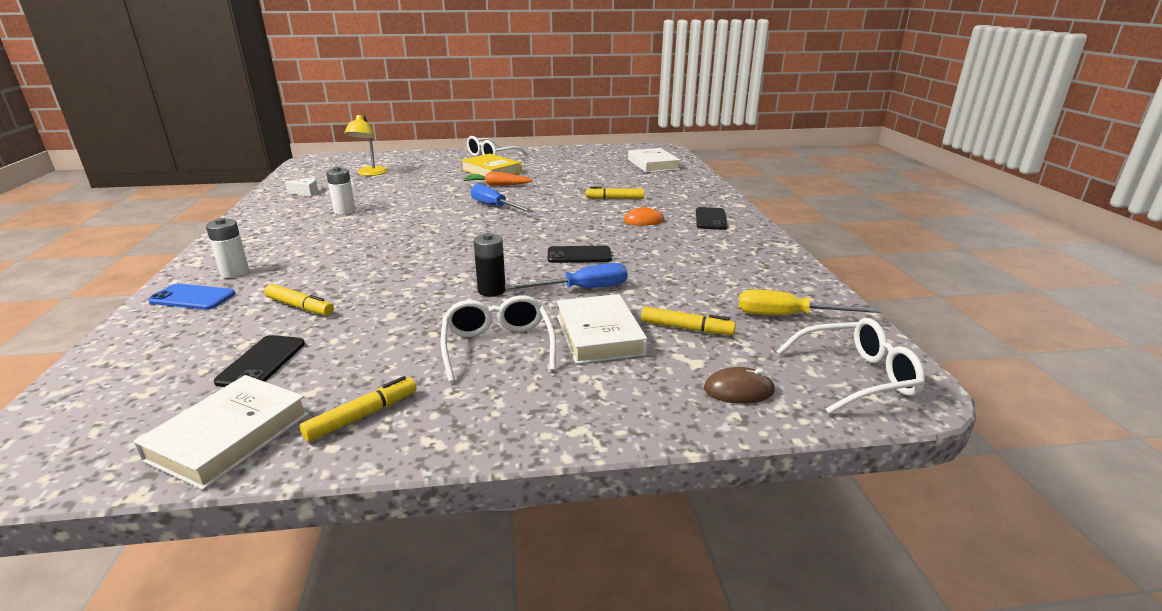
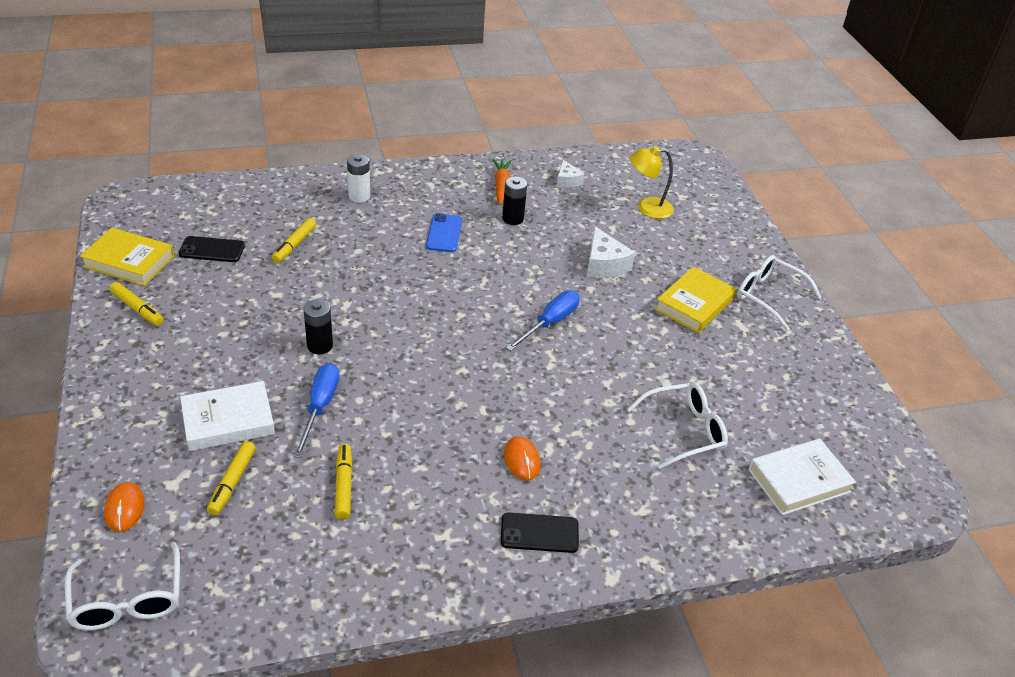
camera: 80 degrees right, 15 degrees up
white book [133,375,309,490] -> yellow book [80,228,174,286]
blue phone [148,284,235,310] -> blue phone moved to [426,213,462,252]
white battery [326,167,356,215] -> black battery [502,177,527,225]
white glasses [441,295,556,382] -> white glasses moved to [627,382,728,469]
orange carrot [464,172,533,186] -> orange carrot moved to [492,159,512,205]
blue screwdriver [505,263,628,290] -> blue screwdriver turned 150 degrees counterclockwise [293,363,340,458]
black phone [548,246,612,263] -> none
yellow marker [586,187,644,199] -> yellow marker moved to [335,444,352,520]
brown mouse [704,367,775,404] -> orange mouse [104,482,145,532]
yellow screwdriver [739,289,881,315] -> none
none -> white cheese [587,226,635,278]

